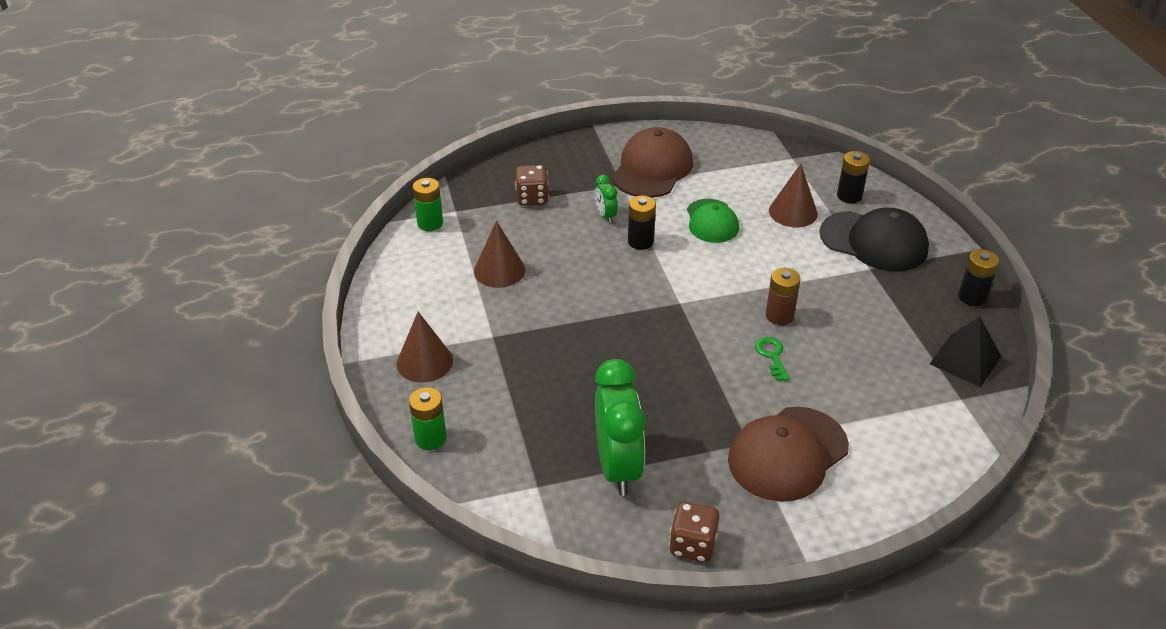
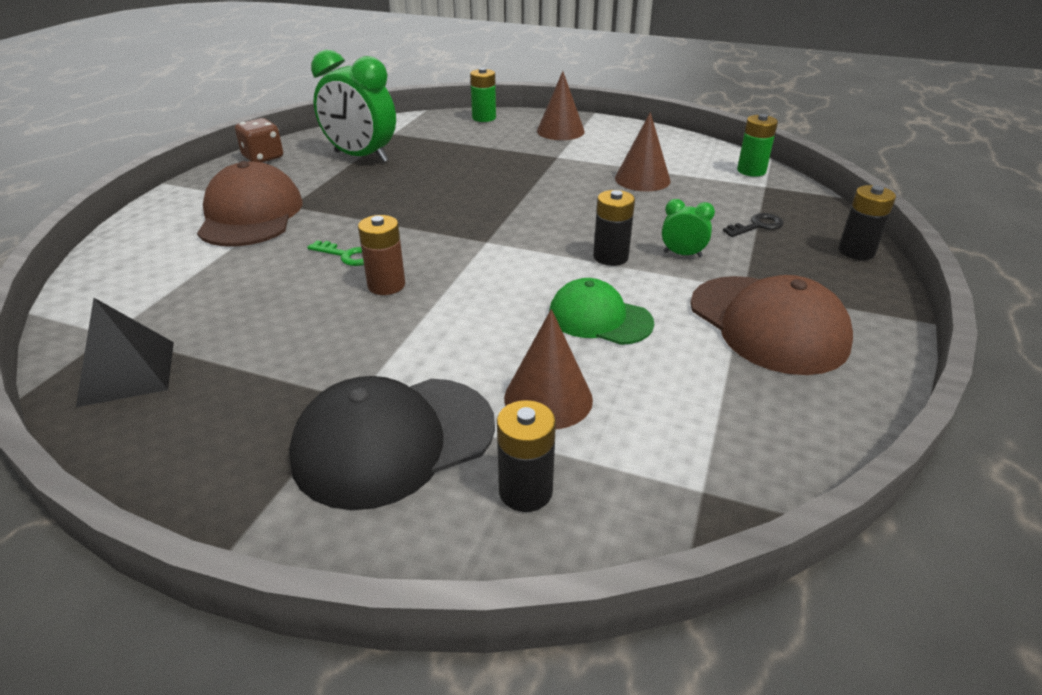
camera: 125 degrees right, 5 degrees down
brown dice [515,165,549,206] -> black key [723,213,784,237]
black battery [958,250,999,306] -> black battery moved to [838,185,896,260]

